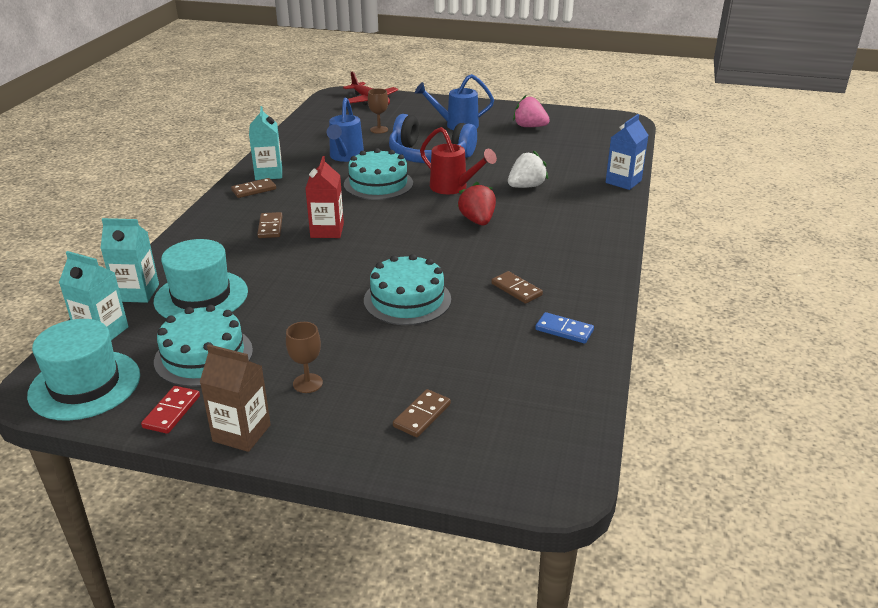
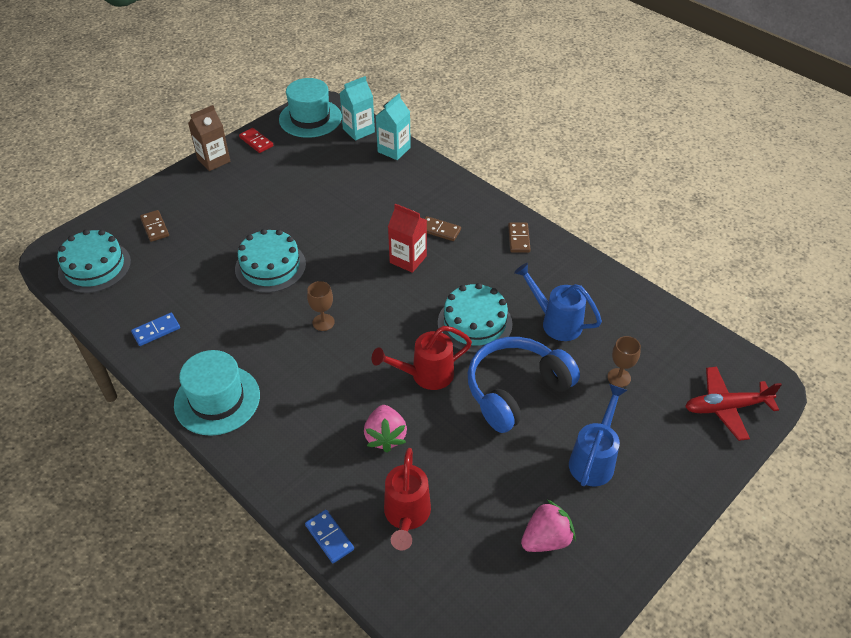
camera: 120 degrees right, 15 degrees up
turquoise hat [154,239,248,318] -> turquoise hat moved to [174,350,260,436]
turquoise cake [154,305,253,387] -> turquoise cake moved to [57,229,131,293]
turquoise carton [249,106,282,180] -> none
brown goblet [286,322,323,393] -> brown goblet moved to [307,281,335,331]
red strawberry [458,182,496,225] -> none
brown domino [491,271,543,304] -> none
white strawberry [508,151,548,188] -> pink strawberry [364,405,407,453]
blue carton [606,114,649,190] -> blue domino [305,510,354,563]
none -> red watering can [384,448,431,550]

